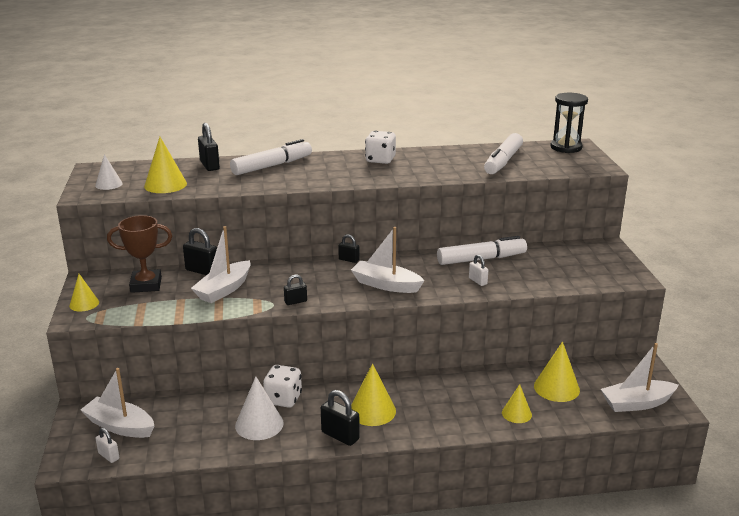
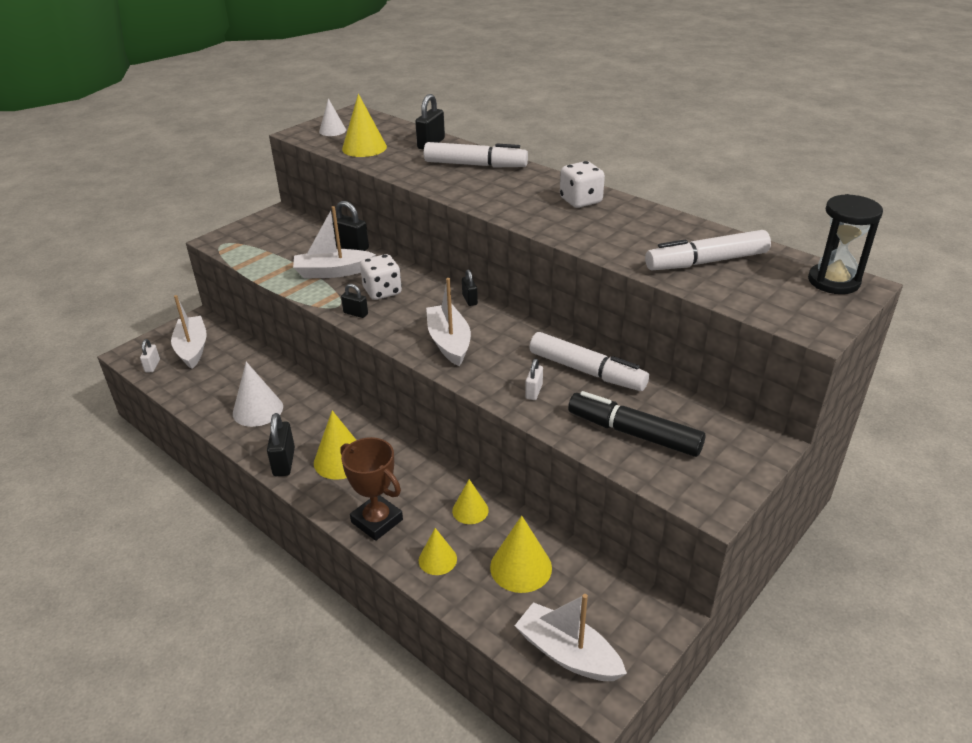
camera: 50 degrees right, 10 degrees up
yellow cone [69,274,99,312] -> yellow cone moved to [452,479,489,524]
brown trophy [107,215,172,293] -> brown trophy moved to [340,437,403,541]
black padlock [183,228,217,275] -> black padlock turned 45 degrees counterclockwise [332,201,369,251]
white dice [263,365,302,408] -> white dice moved to [360,254,402,300]
none -> black marker [568,391,705,457]

